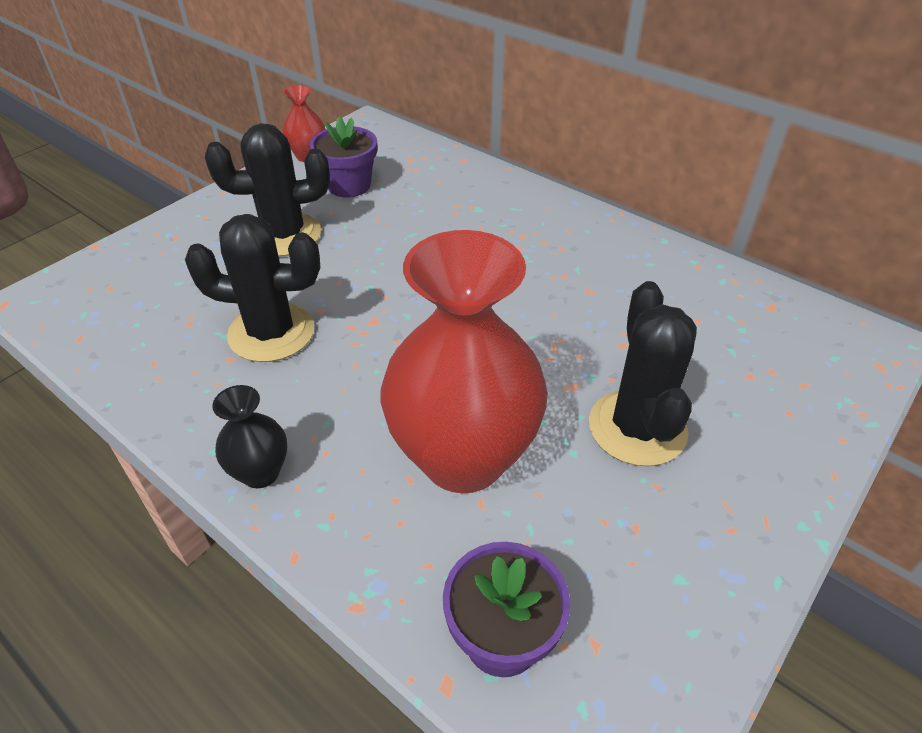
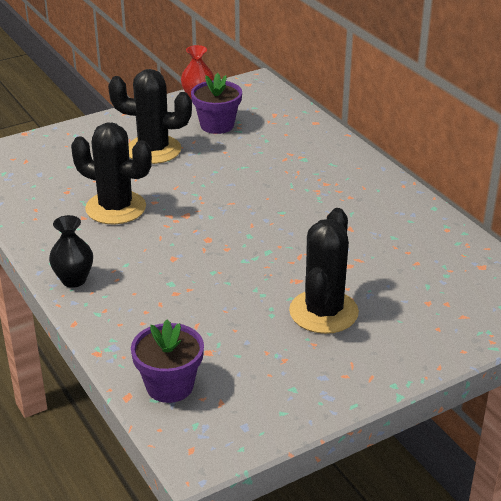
camera: 20 degrees right, 10 degrees down
red vase [381,230,548,493] -> none

